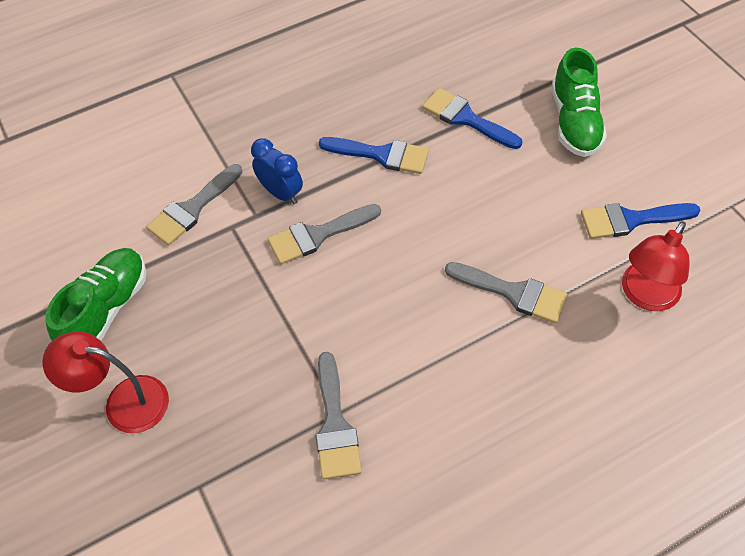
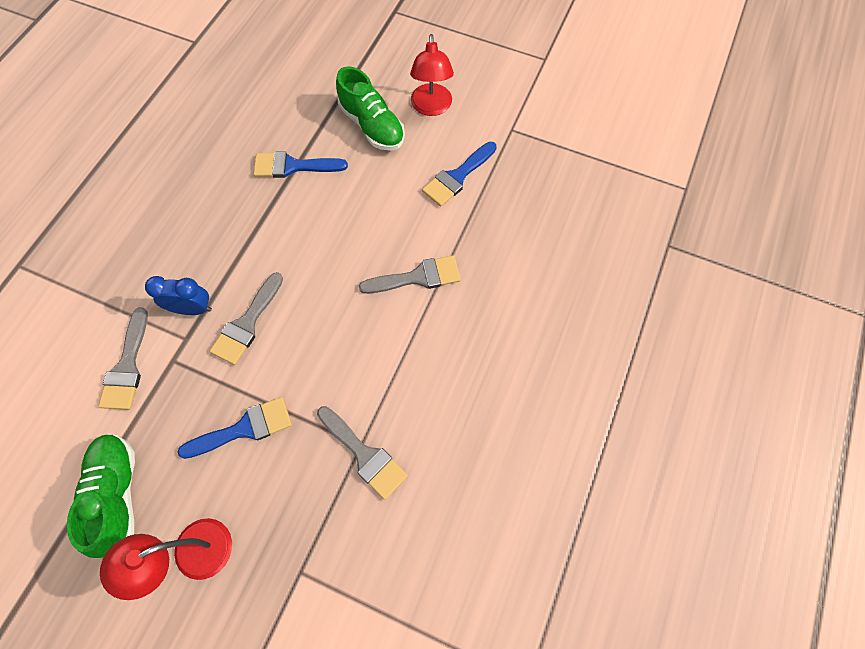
camera: 40 degrees left, 10 degrees up
blue brush [319,137,429,174] -> blue brush moved to [177,397,292,459]
red lamp [622,221,690,311] -> red lamp moved to [410,34,454,116]

